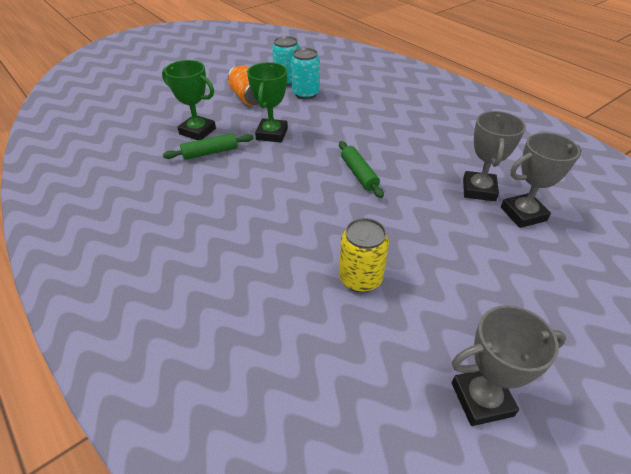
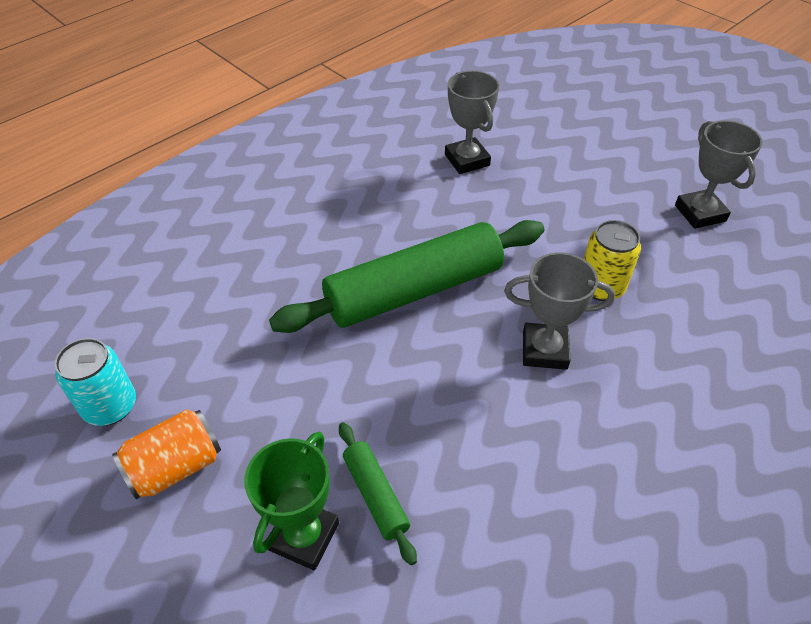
camera: 95 degrees left, 5 degrees up
green trophy [247,62,288,143] -> none
turquoise can [291,48,320,99] -> none
green rolling pin [339,141,384,198] -> green rolling pin [269,220,544,333], size x2.23
grey trophy [463,111,526,201] -> grey trophy moved to [504,252,615,370]

